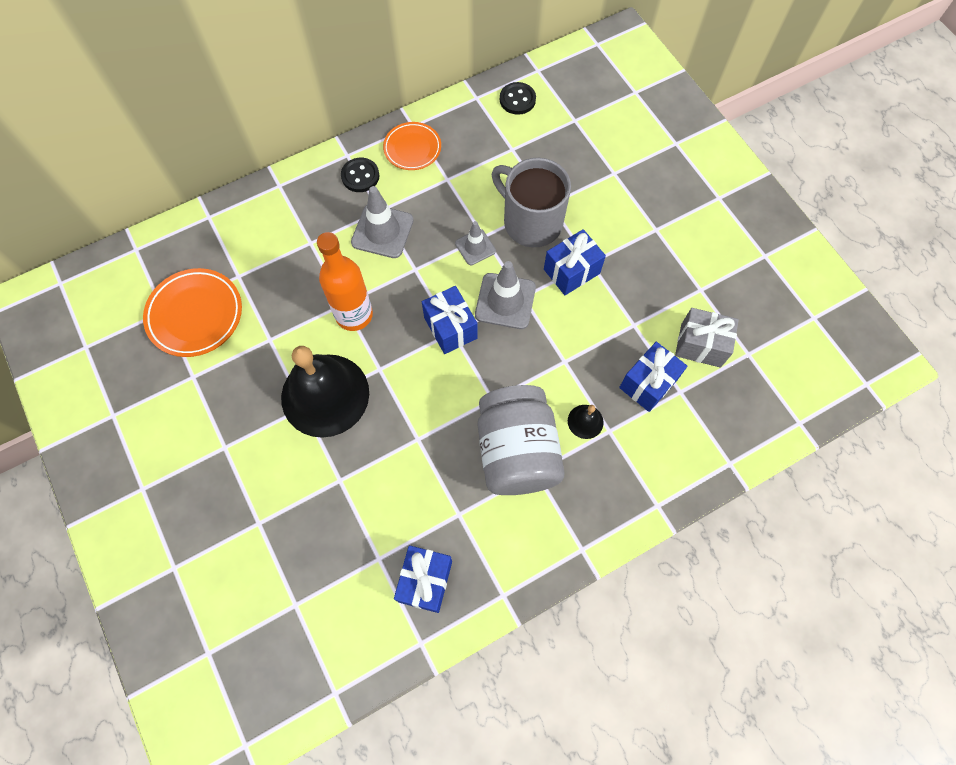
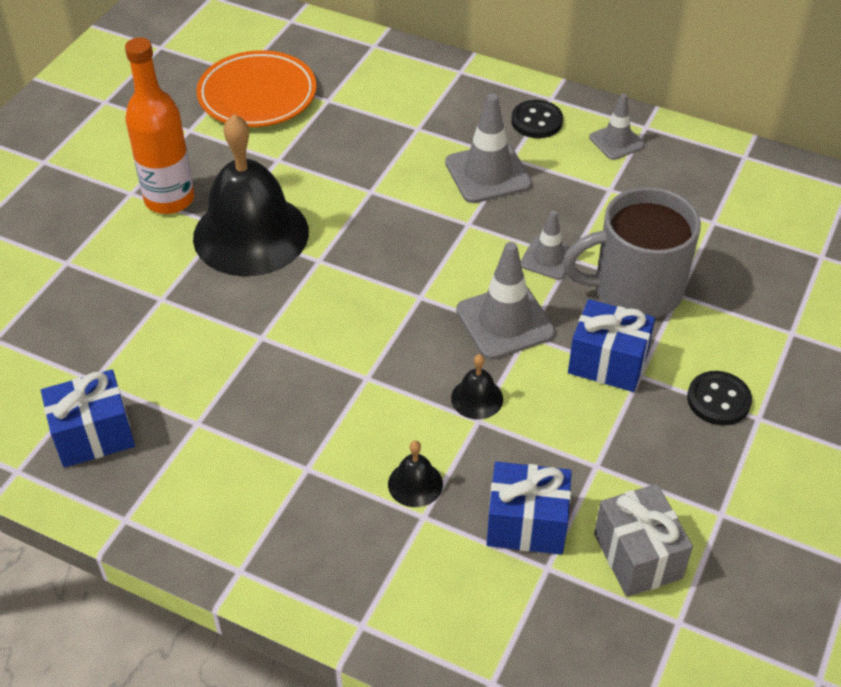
camera: 55 degrees right, 20 degrees down
orange bottle [317,232,373,331] -> orange bottle moved to [125,37,194,214]
orange plate [383,122,441,170] -> grey traffic cone [589,94,645,160]
blue gift [422,286,477,354] -> none
grey jar [478,385,565,495] -> none
grey mug [492,158,571,247] -> grey mug turned 105 degrees counterclockwise [563,187,701,318]
black button [500,82,536,115] -> black button moved to [687,371,752,425]
none -> black bell [451,354,503,419]

